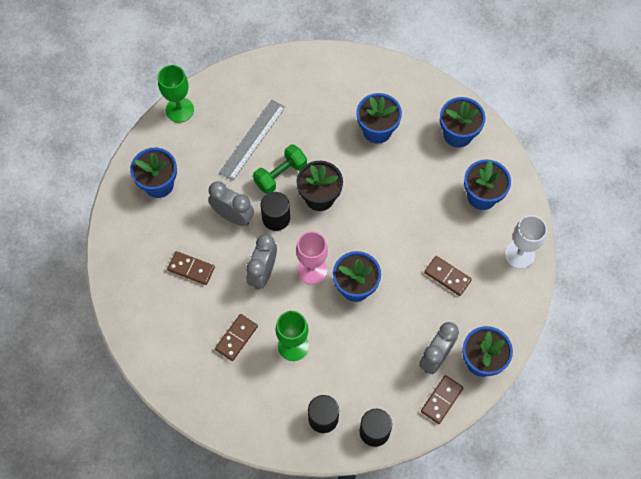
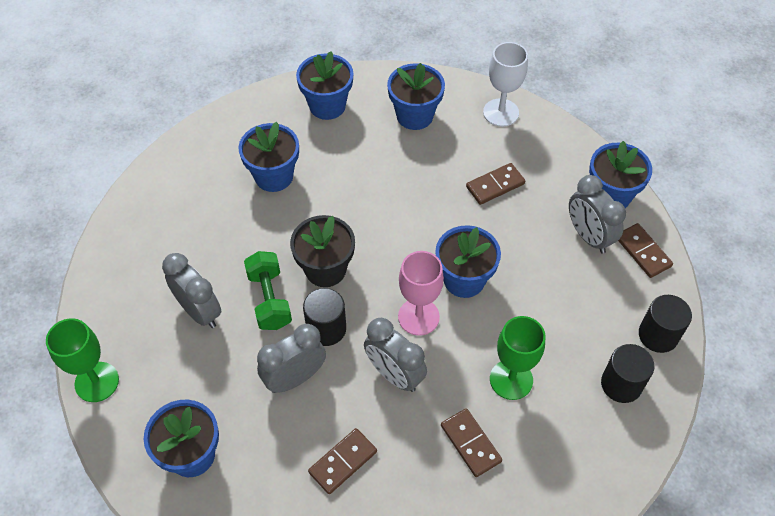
camera: 65 degrees left, 10 degrees down
grey ruler [219,100,286,181] -> grey clock [162,253,221,328]

